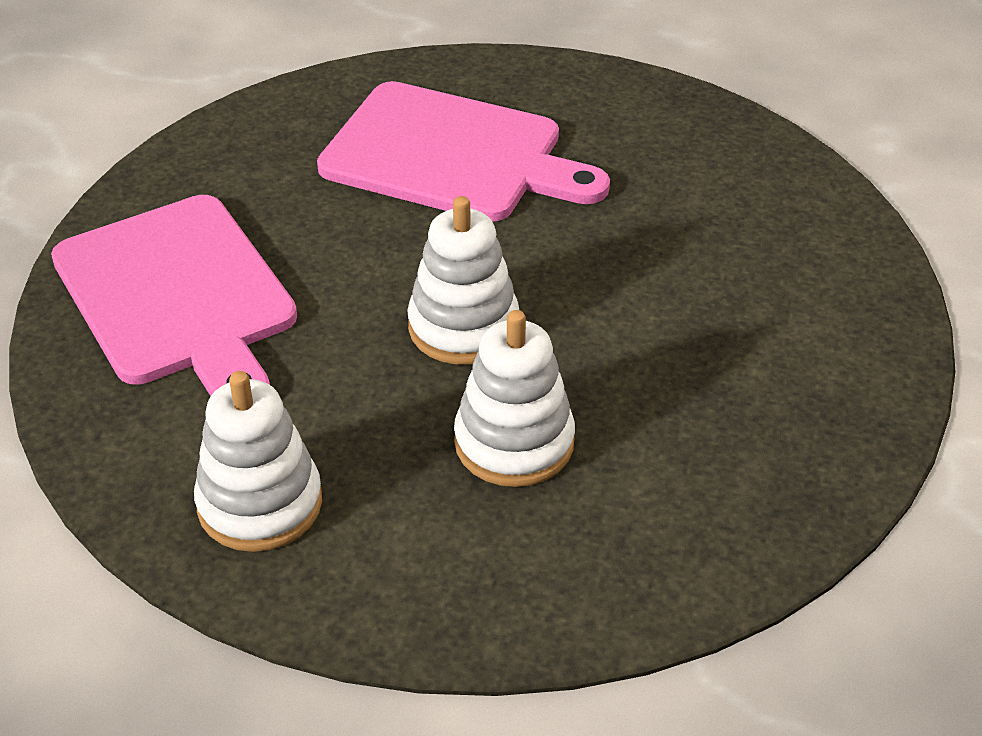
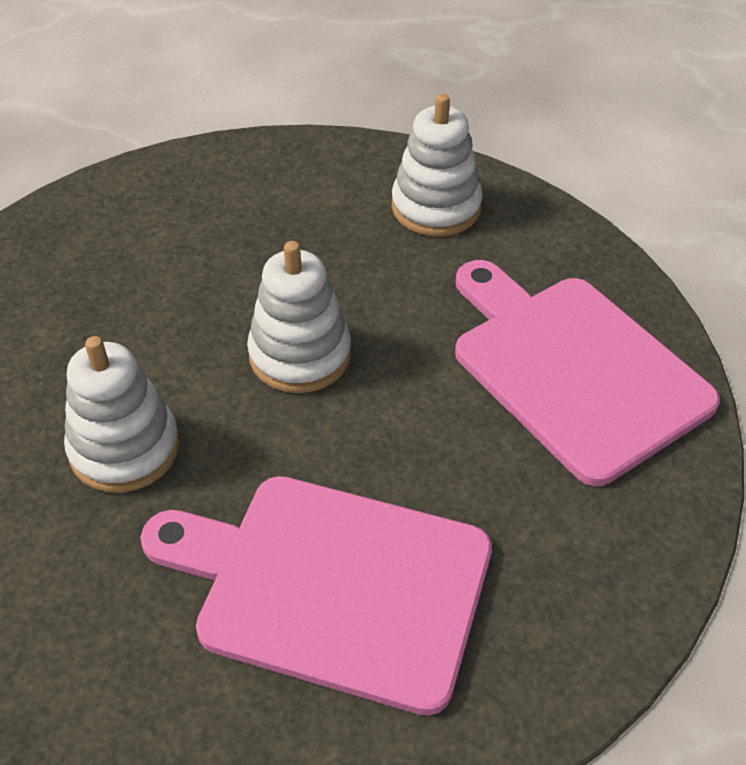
camera: 175 degrees right, 5 degrees up
white stacking toy [454,310,575,487] -> white stacking toy moved to [64,336,180,493]

